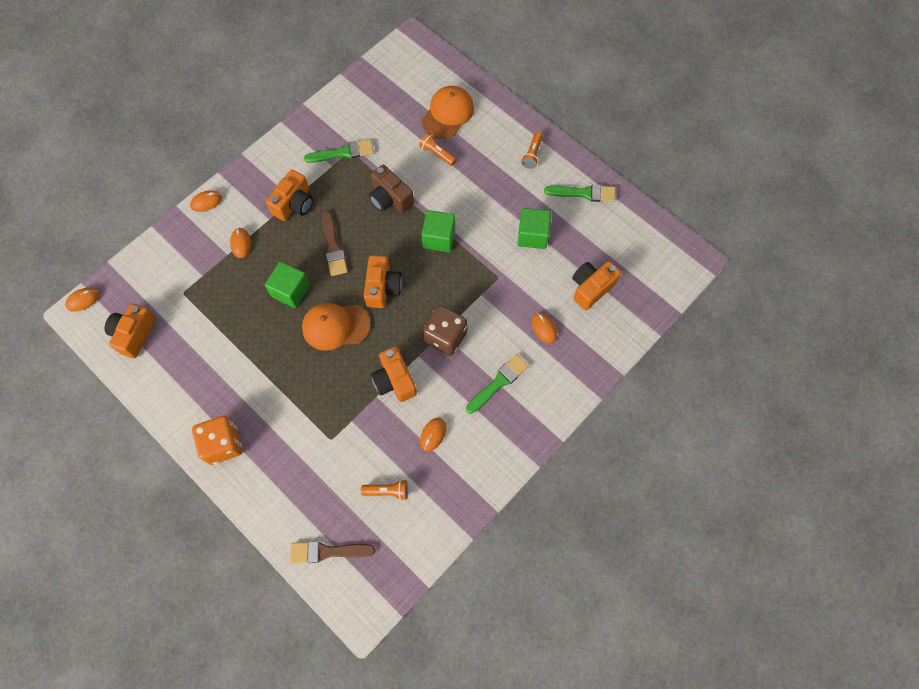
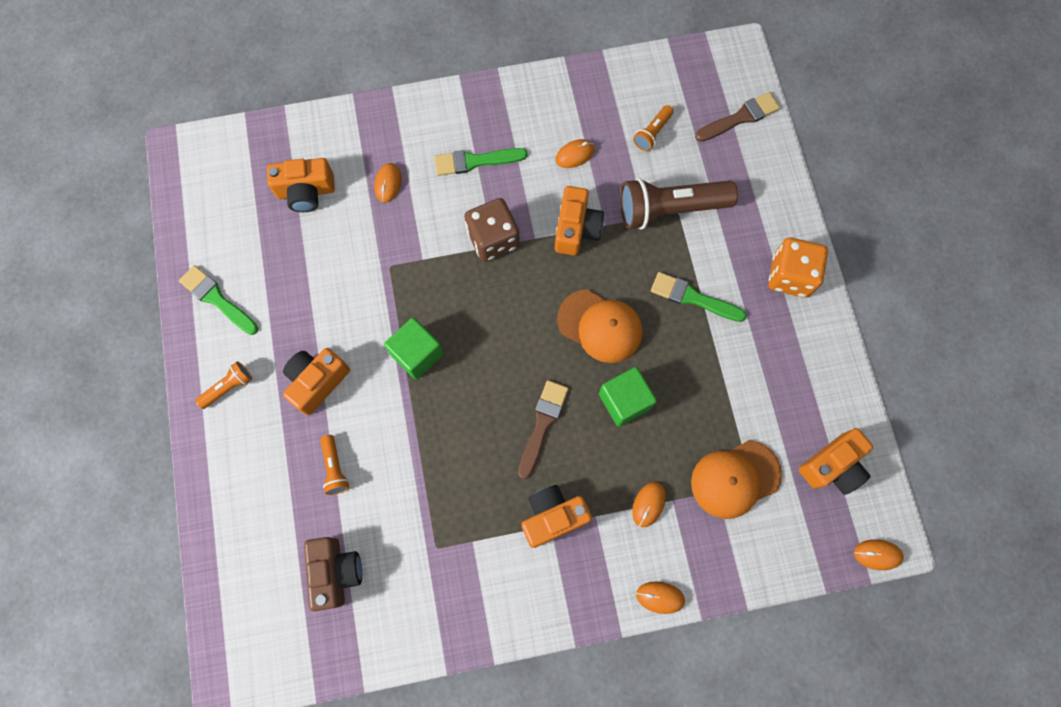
camera: 145 degrees left, 5 degrees up
brown brush [290,541,375,563] -> brown brush turned 60 degrees counterclockwise [695,92,780,142]
green brush [304,139,374,163] -> green brush moved to [651,272,747,322]
orange flashlight [361,480,408,500] -> orange flashlight turned 90 degrees counterclockwise [633,105,674,151]
orange camera [364,255,402,308] -> orange camera moved to [283,348,350,415]
brown camera [369,165,414,213] -> brown camera moved to [304,537,362,611]
orange cap [422,86,474,139] -> orange cap moved to [691,440,782,519]
green cube [517,208,551,249] -> none
none -> brown flashlight [620,178,738,230]

